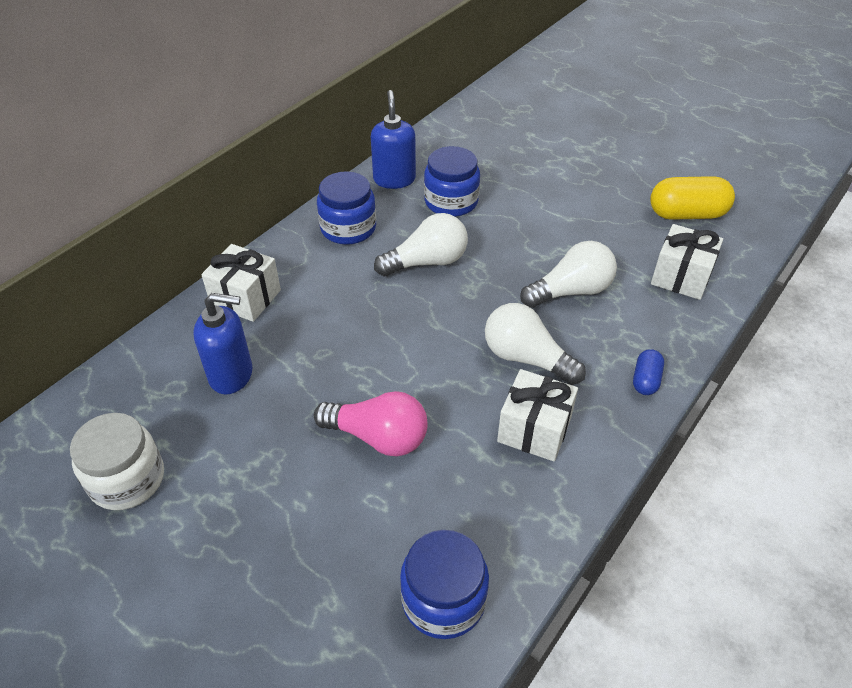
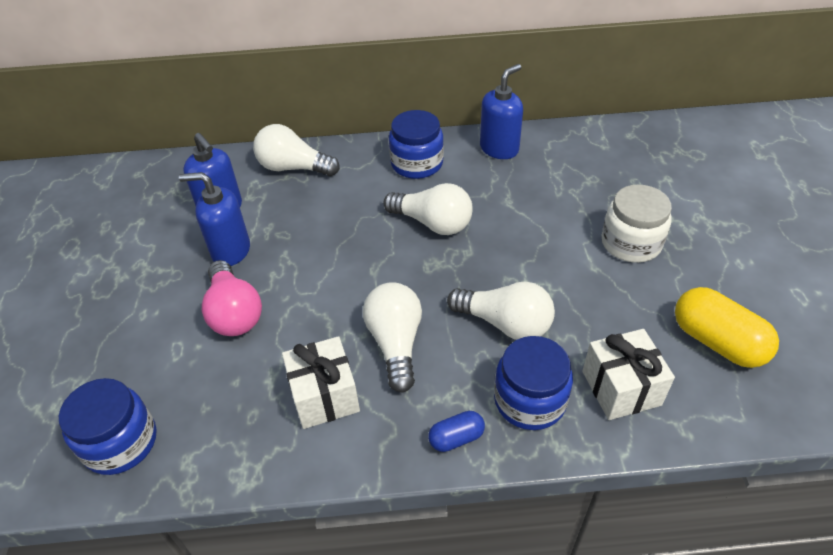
camera: 50 degrees right, 0 degrees up
white jar [70,413,164,510] -> white jar moved to [602,185,672,263]
white gift [201,244,281,322] -> white light bulb [253,124,340,176]
blue jar [424,146,480,217] -> blue jar moved to [494,336,573,430]
none -> blue soap dispenser [179,172,250,266]

